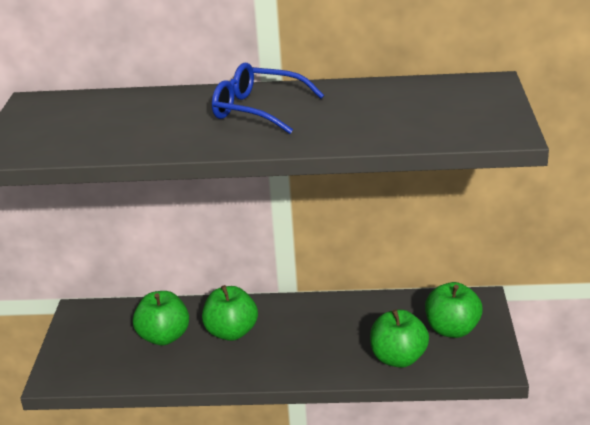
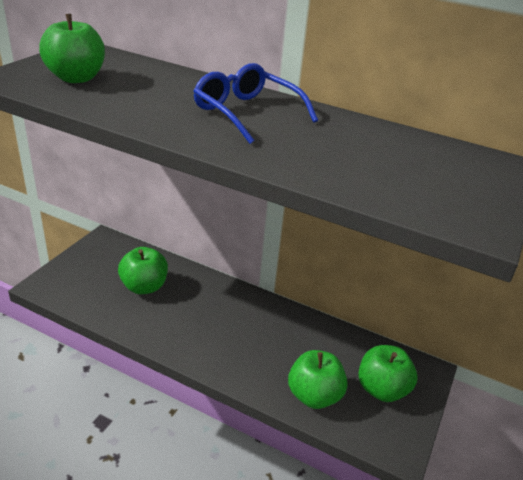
camera: 20 degrees right, 5 degrees up
green apple [202,285,258,341] -> green apple moved to [39,14,105,83]

